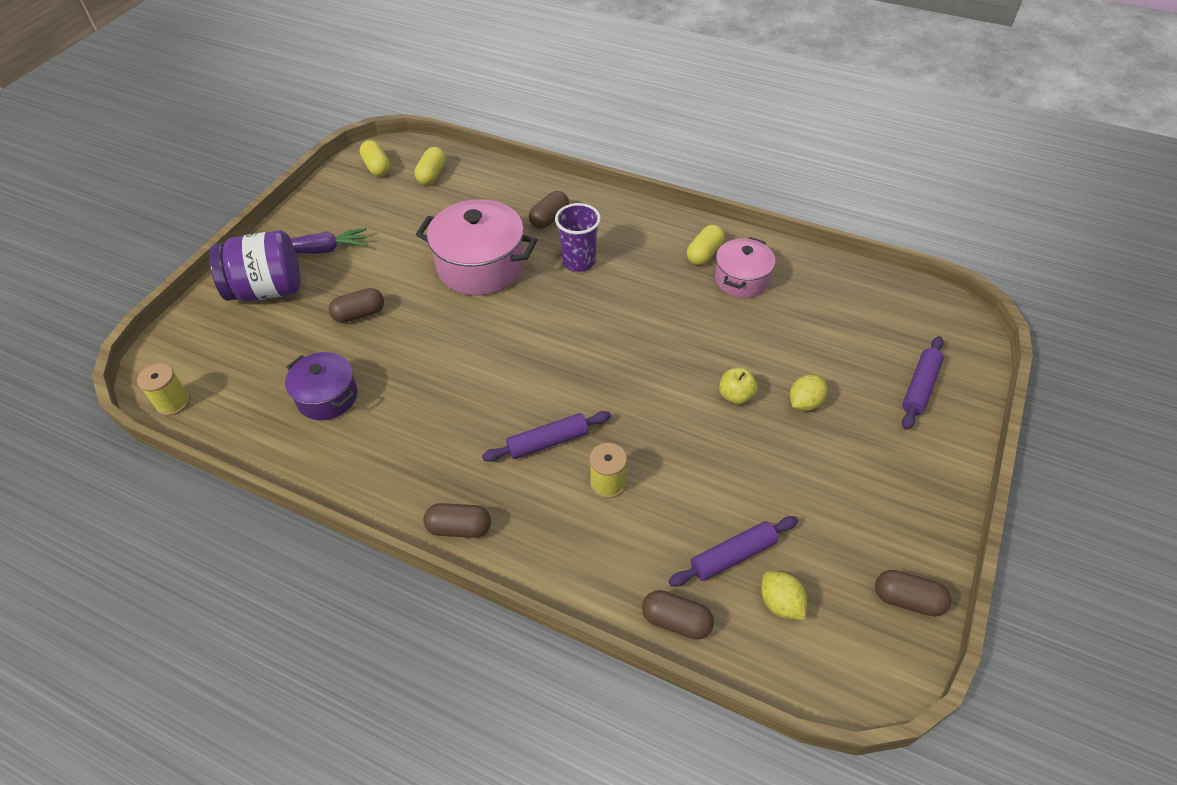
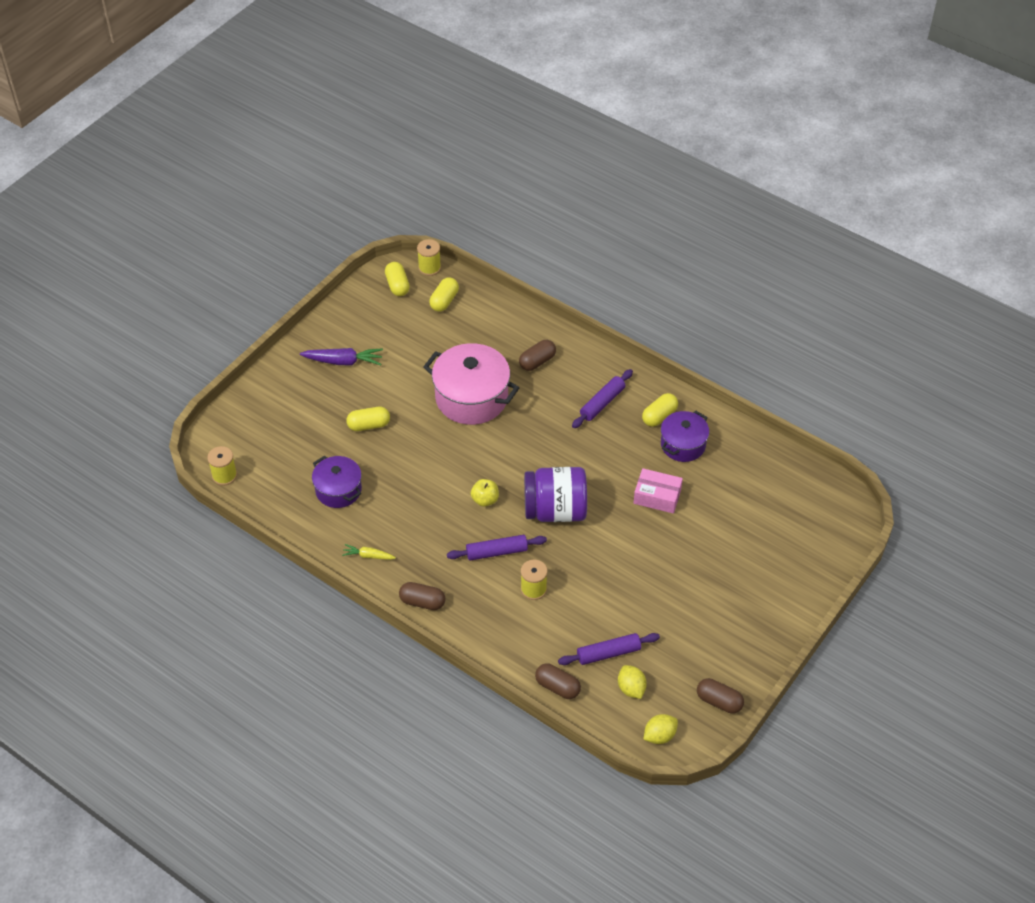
camera: 10 degrees right, 0 degrees up
purple jar [209,230,301,302] -> purple jar moved to [524,467,587,522]
brown capsule [328,288,384,323] -> yellow capsule [346,407,390,431]
purple cup [555,203,601,272] -> none
pink pot [715,237,776,298] -> purple pot [661,411,709,462]
yellow apple [719,368,758,405] -> yellow apple moved to [471,479,499,507]
yellow lemon [790,375,827,411] -> yellow lemon moved to [643,714,678,744]
purple rolling pin [902,336,944,430] -> purple rolling pin moved to [572,369,633,428]
none -> yellow carrot [342,544,396,560]
none -> yellow spool [417,239,441,276]
none -> pink box [634,468,683,514]

